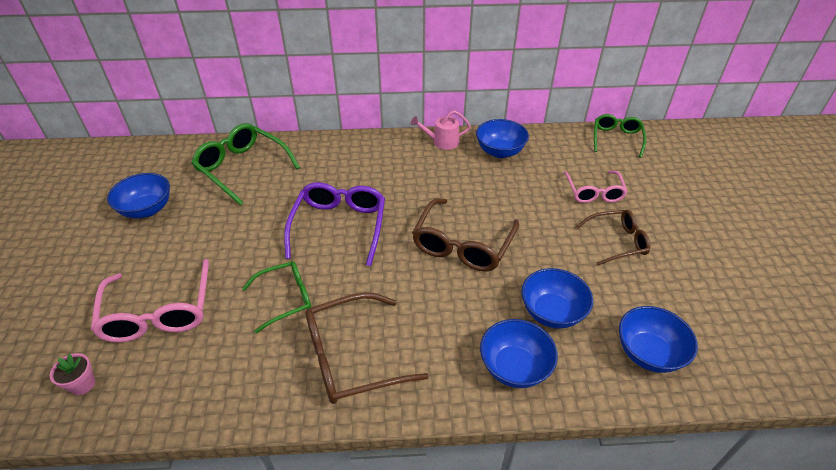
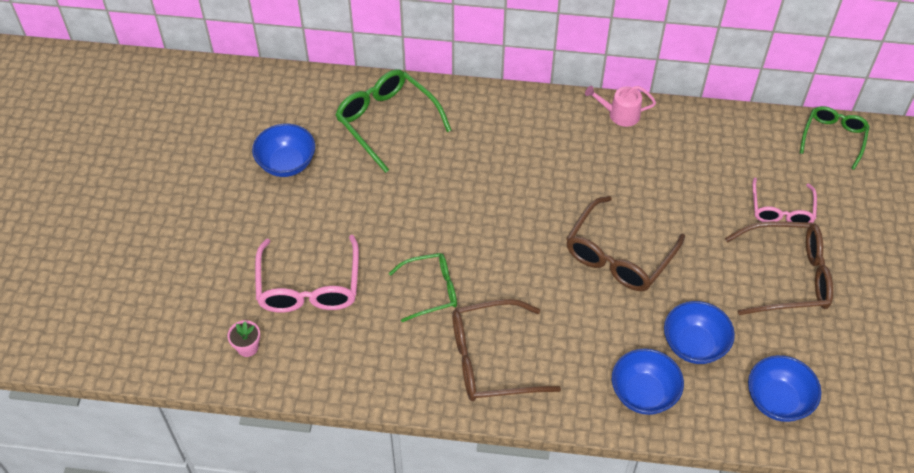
camera: 10 degrees right, 10 degrees up
purple glasses [284,182,385,266] -> none
blue bowl [476,119,529,158] -> none
brown glasses [576,210,651,266] -> brown glasses [725,221,833,315], size x1.55

